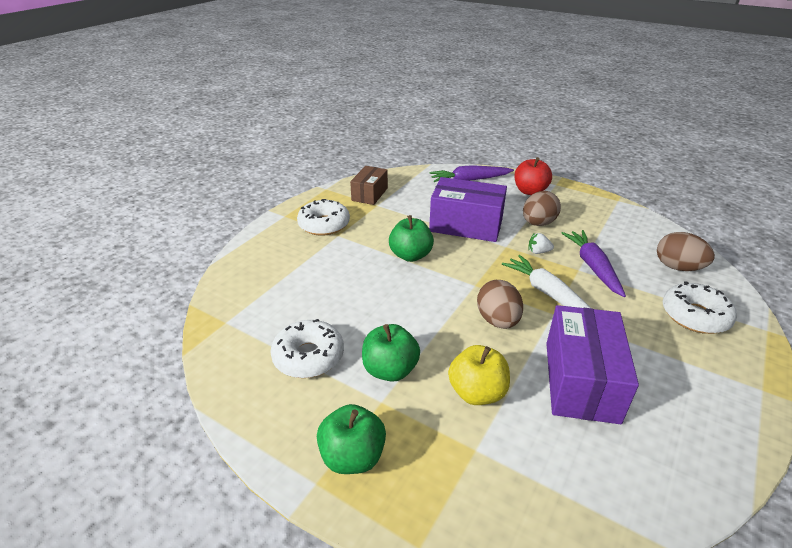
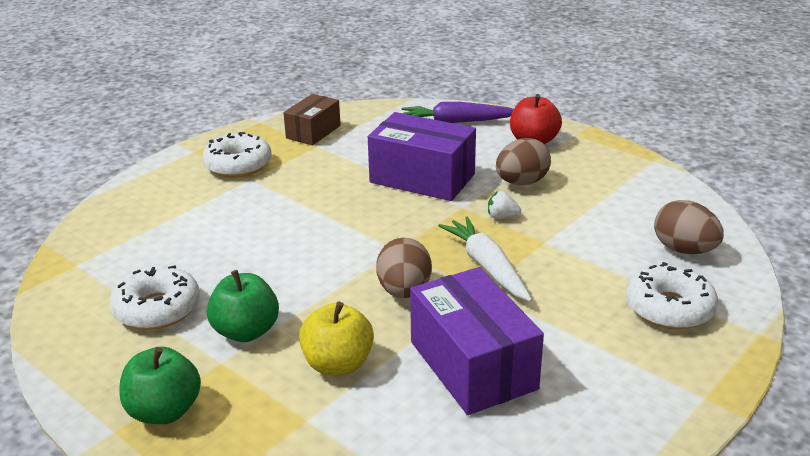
camera: 10 degrees right, 5 degrees down
green apple [389,215,434,262] -> none
purple box [546,305,639,424] -> purple box turned 45 degrees counterclockwise [410,267,544,415]
purple carrot [562,230,626,297] -> none

